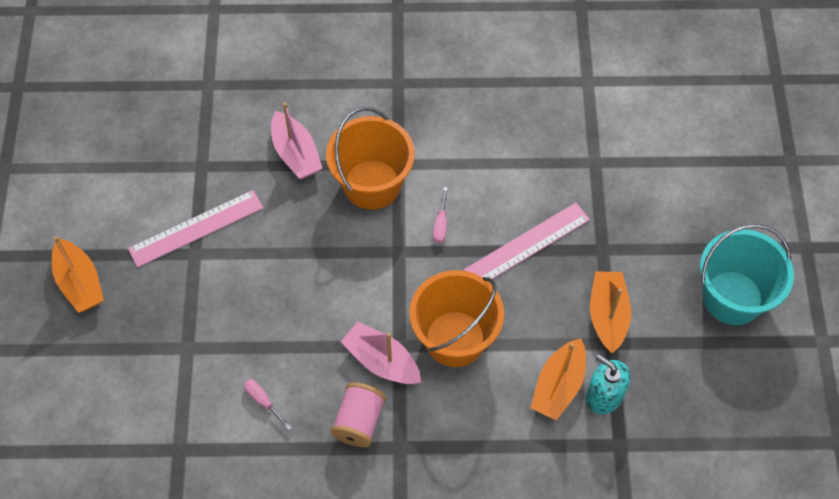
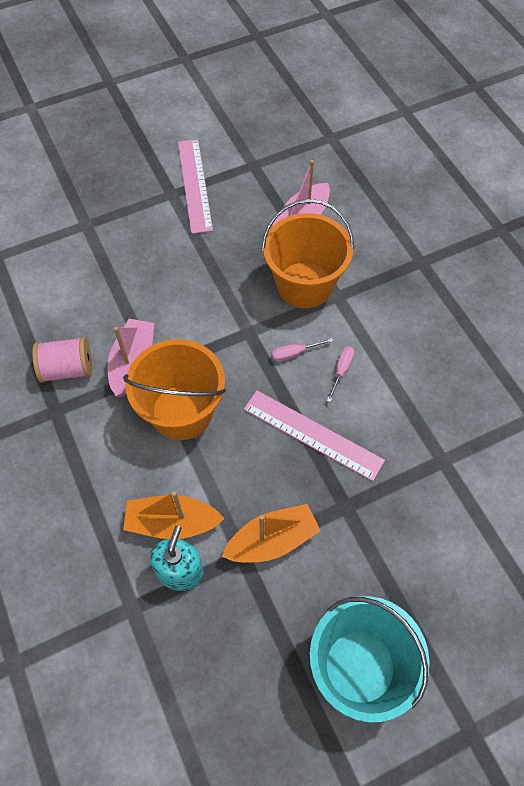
camera: 65 degrees right, 0 degrees up
orange boat [52,236,104,313] -> none
pink ruler [128,190,263,267] -> pink ruler turned 45 degrees clockwise [178,139,213,234]
pink screwdriver [244,379,292,430] -> pink screwdriver moved to [327,346,355,402]

